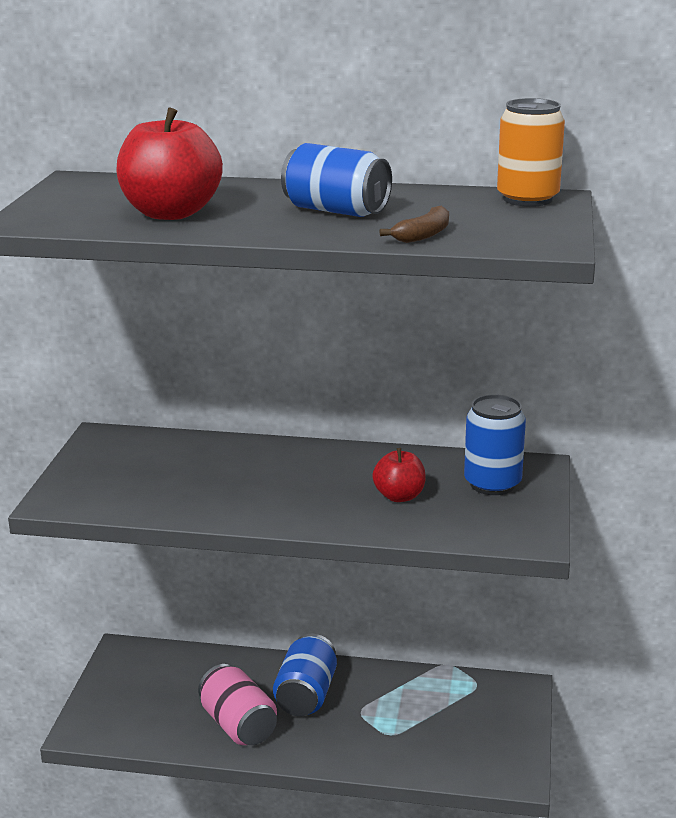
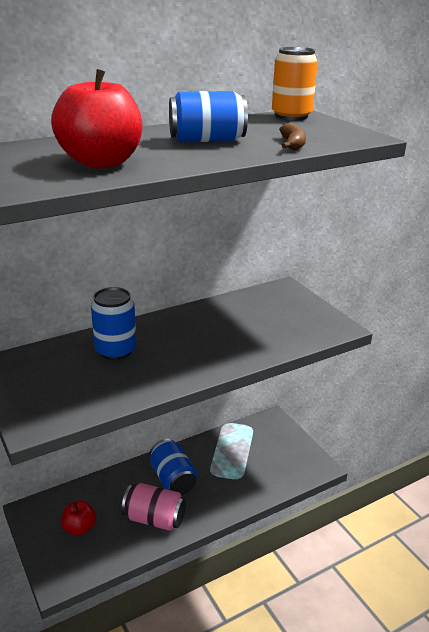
camera: 40 degrees left, 5 degrees up
red apple [372,448,426,502] -> red apple moved to [61,500,96,536]
blue can [464,394,526,495] -> blue can moved to [91,287,136,360]

